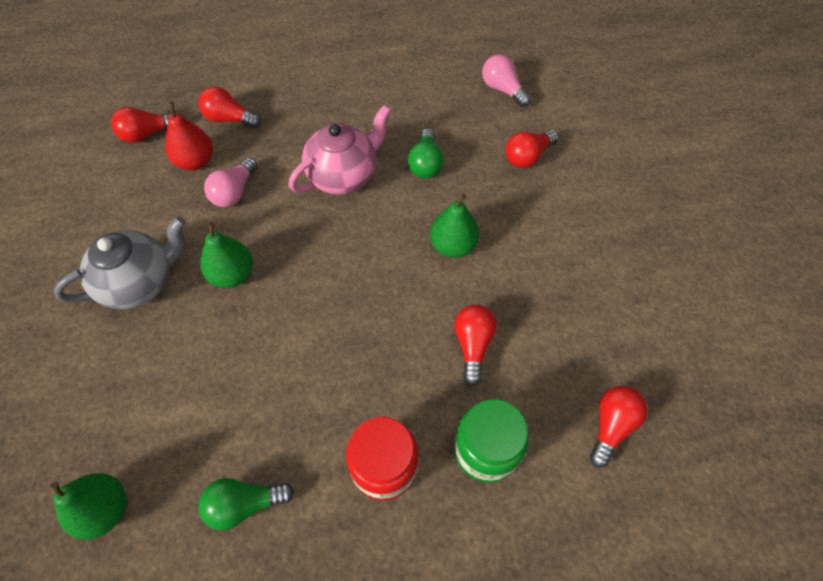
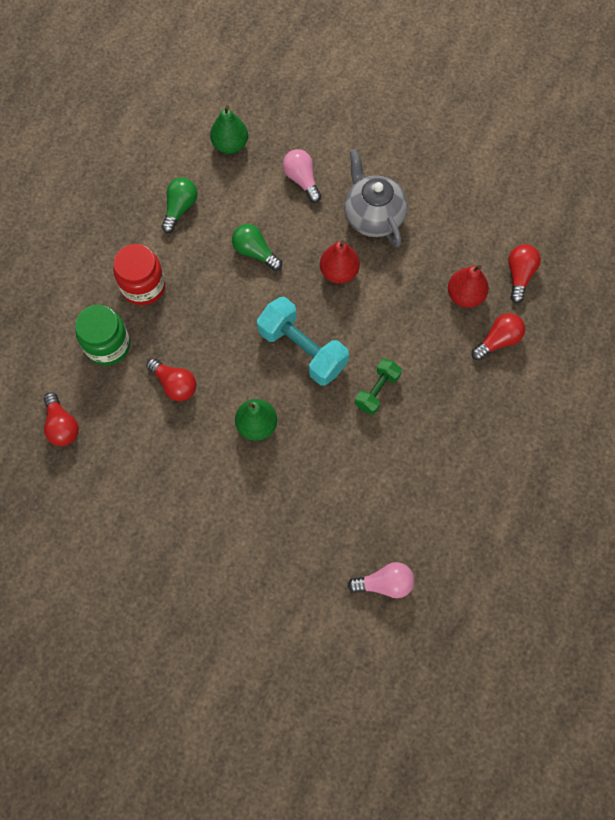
camera: 125 degrees right, 10 degrees up
grey teapot [53,217,186,309] -> grey teapot turned 150 degrees clockwise [344,149,408,247]
green pear [200,222,253,288] -> red pear [320,240,360,284]
pink light bulb [204,158,258,207] -> pink light bulb moved to [283,149,321,203]
pink teapot [289,105,391,195] -> green dumbbell [355,359,402,415]
green light bulb [408,128,444,178] -> green light bulb moved to [232,224,282,271]
red light bulb [505,130,558,168] -> none
none -> turquoise dumbbell [257,297,349,386]

